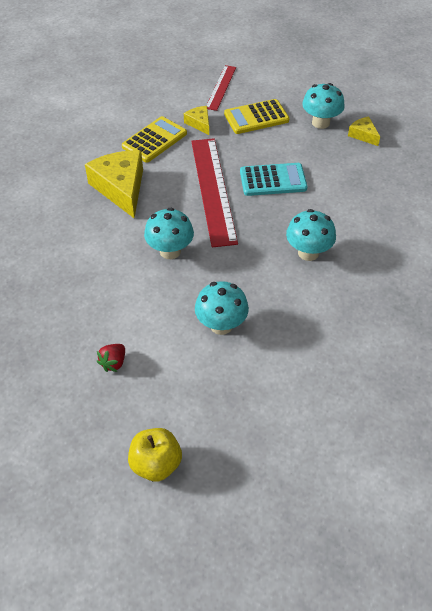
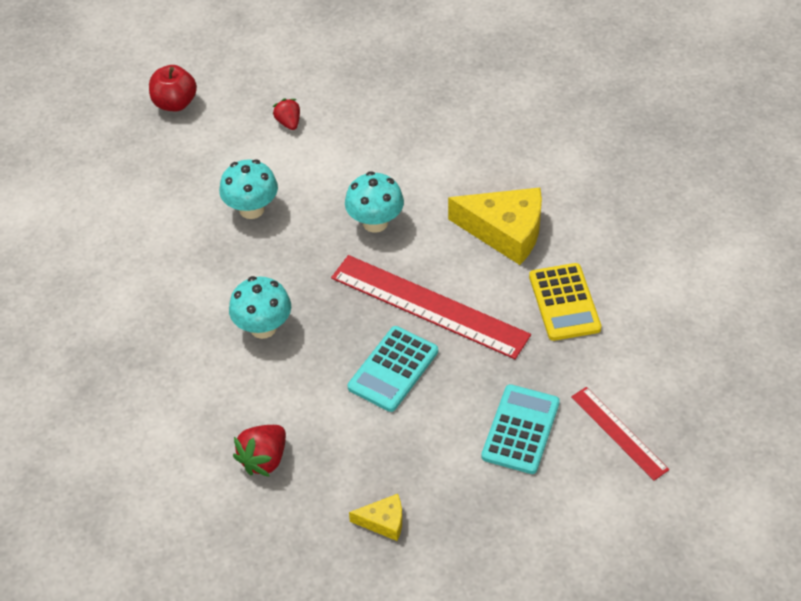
camera: 130 degrees right, 0 degrees up
yellow apple [128,428,182,481] -> red apple [149,65,197,111]
yellow cheese [184,106,209,135] -> none
yellow calculator [224,99,290,134] -> turquoise calculator [481,384,560,474]
turquoise mushroom [302,83,345,129] -> none
none -> red strawberry [233,425,286,477]

